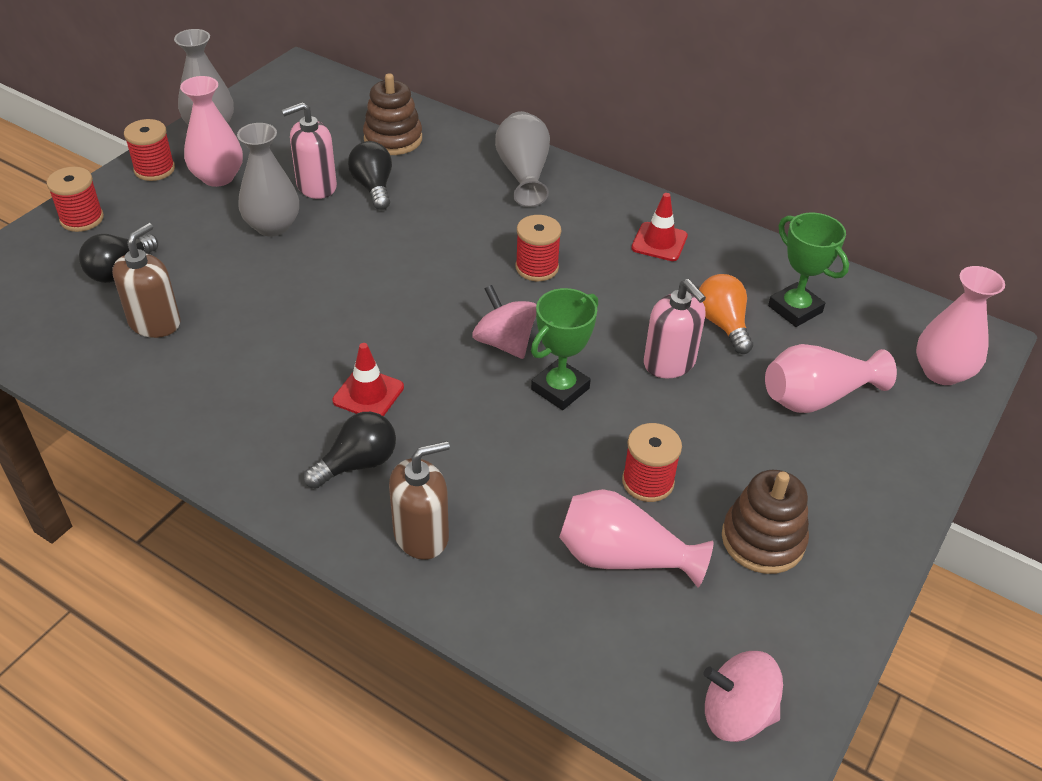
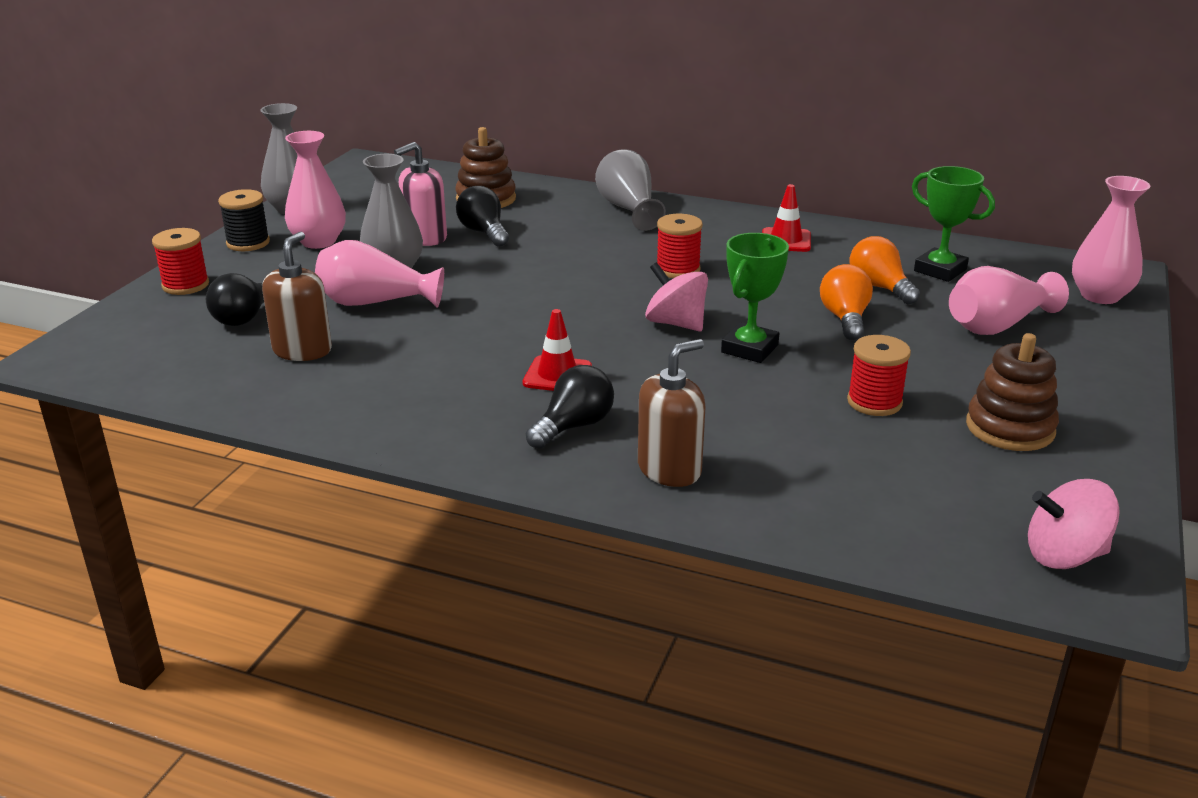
camera: 10 degrees left, 15 degrees down
red spool [124,119,175,181] -> black spool [218,189,270,251]
pink vase [559,489,713,588] -> pink vase moved to [315,240,444,308]
pink soap dispenser [644,279,706,378] -> orange light bulb [820,264,873,340]

